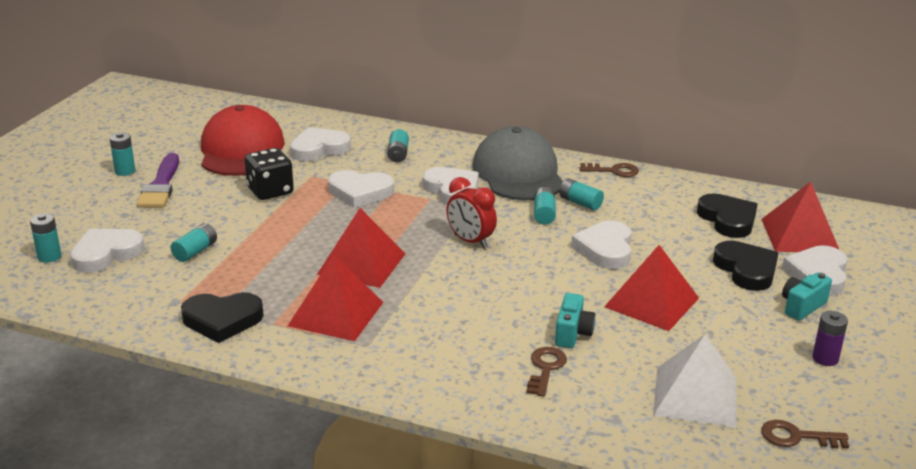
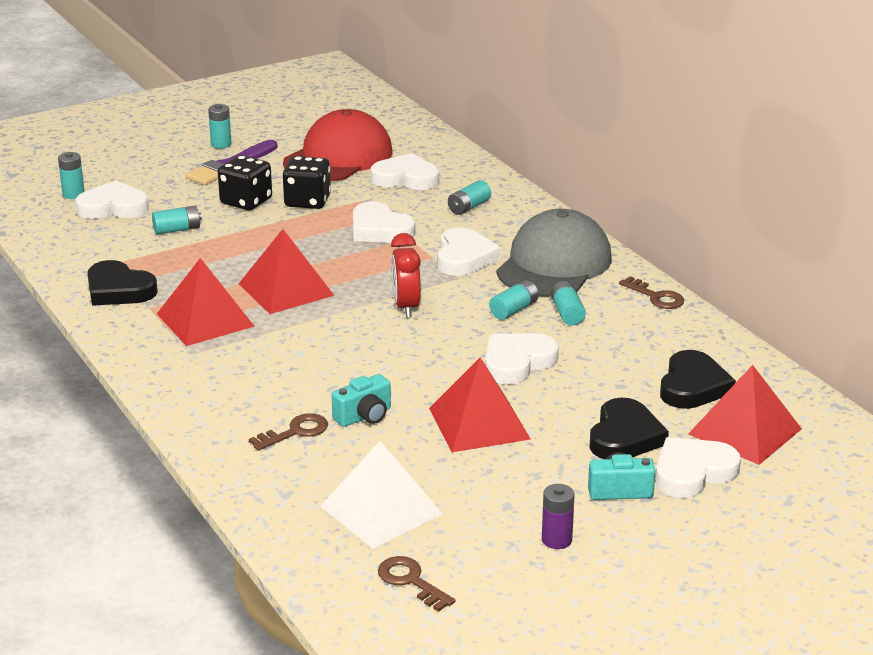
camera: 40 degrees right, 0 degrees up
none -> black dice [218,155,272,210]

